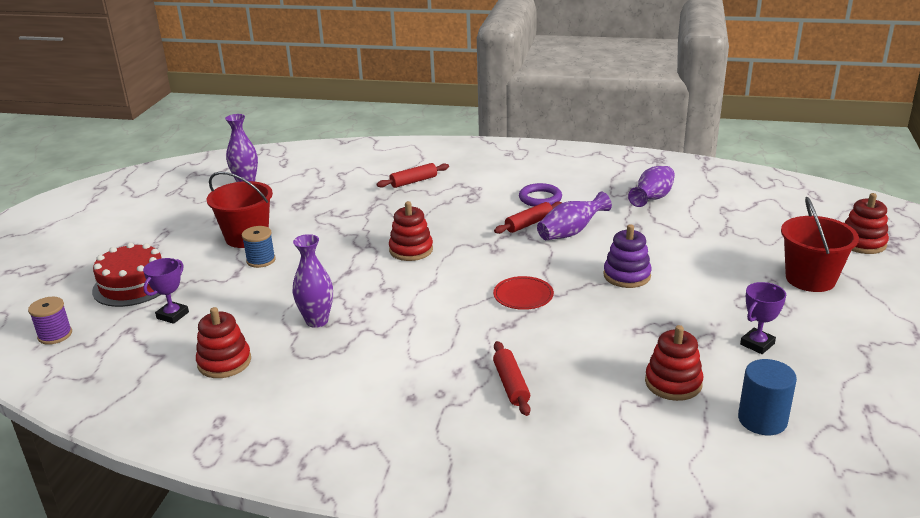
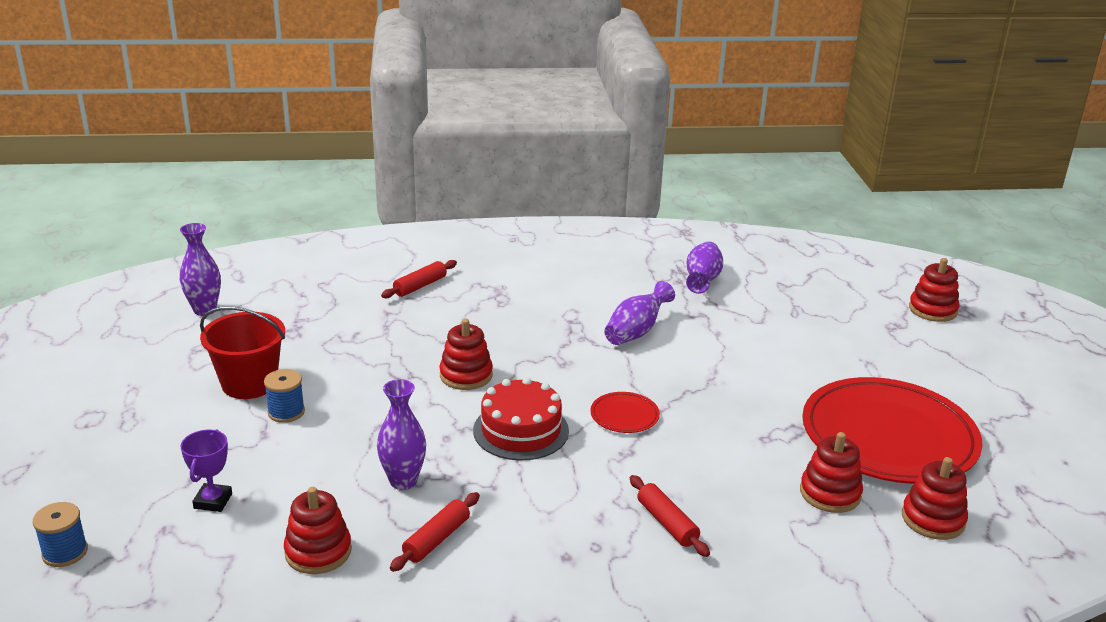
camera: 20 degrees left, 0 degrees up
purple spool [28,297,72,345] -> blue spool [33,502,88,567]
red cake [92,243,162,307] -> red cake moved to [473,377,569,461]
red rolling pin [494,201,562,234] -> red rolling pin moved to [390,492,480,572]
purple ring [519,183,562,207] -> none
purple stacking toy [603,224,652,288] -> none
blue cylinder [738,359,797,435] -> red stacking toy [902,457,968,540]
purple trophy [740,282,786,354] -> red plate [802,377,983,484]
red bucket [781,197,859,292] -> none

